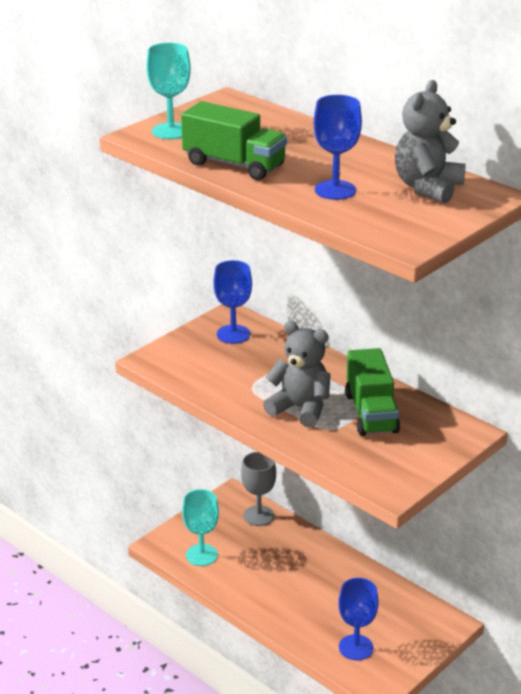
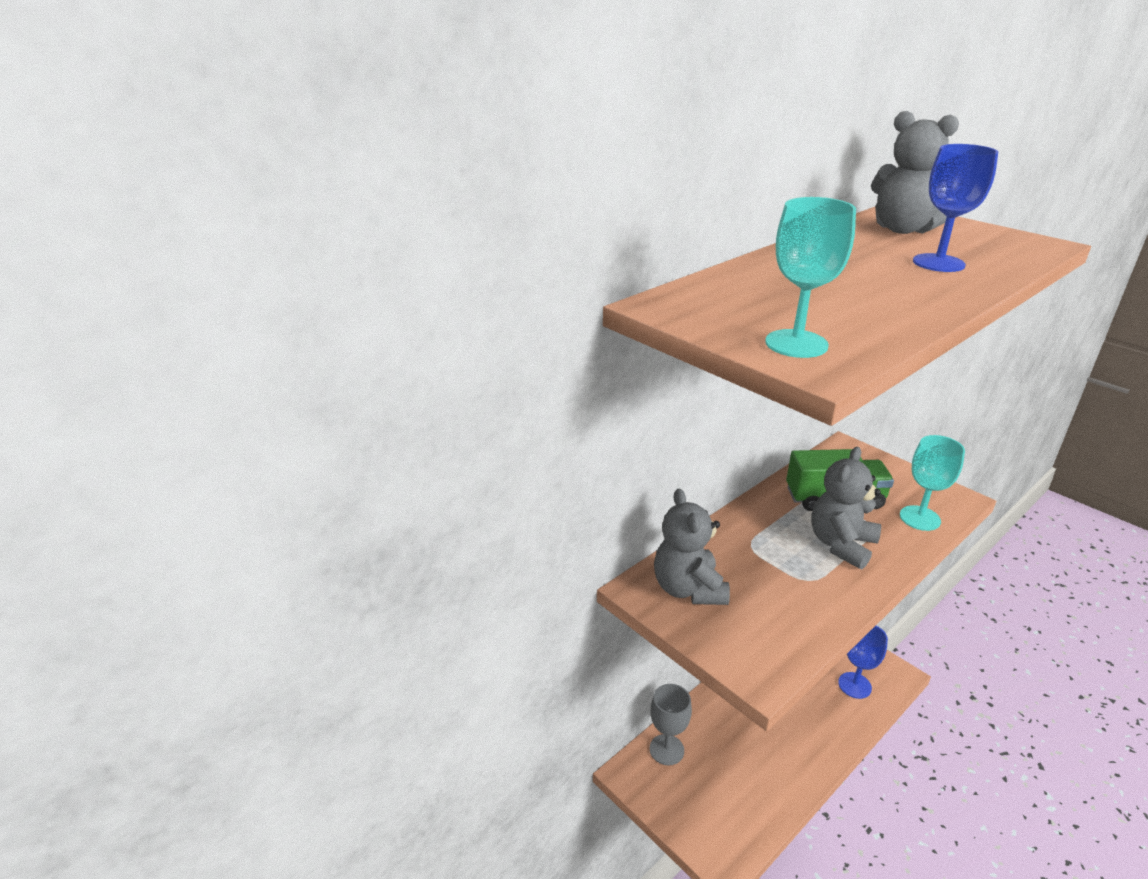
camera: 85 degrees left, 0 degrees up
green truck [181,101,287,180] -> none
turquoise goblet [182,489,219,566] -> turquoise goblet moved to [900,435,965,531]
blue goblet [214,260,252,344] -> grey teddy bear [654,488,730,605]

